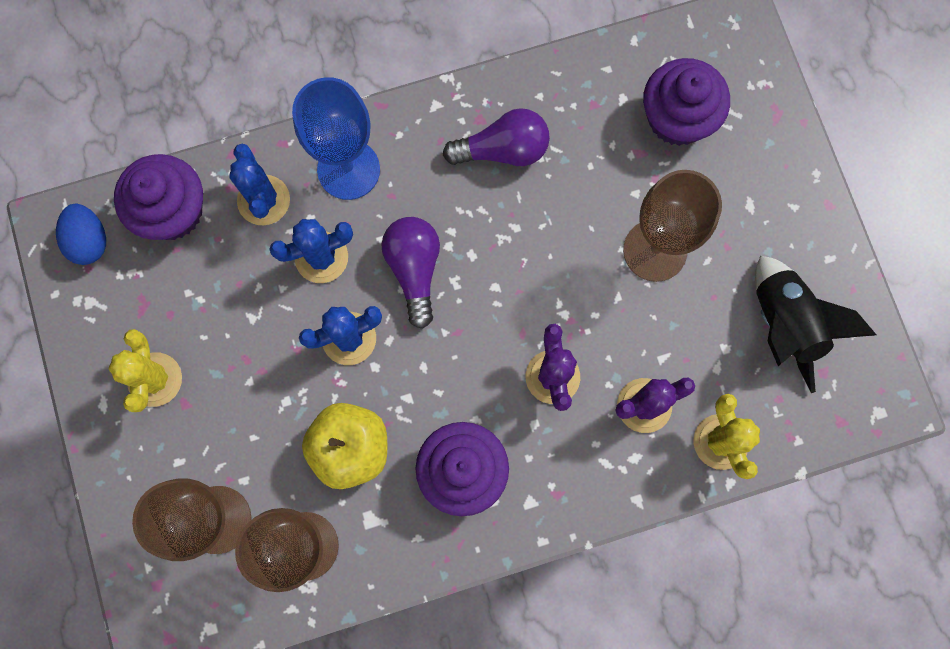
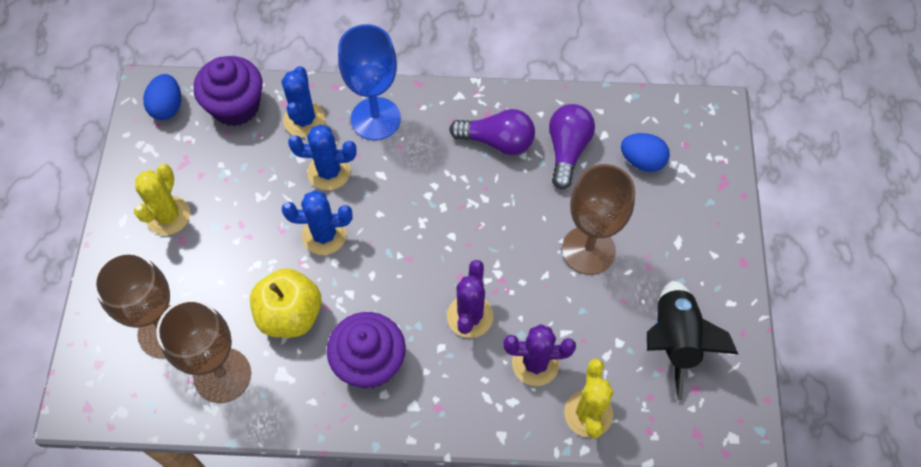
camera: 20 degrees right, 15 degrees down
purple light bulb [381,217,440,329] -> purple light bulb moved to [549,104,595,189]
purple cupcake [643,58,730,146] -> blue egg [621,133,670,172]

